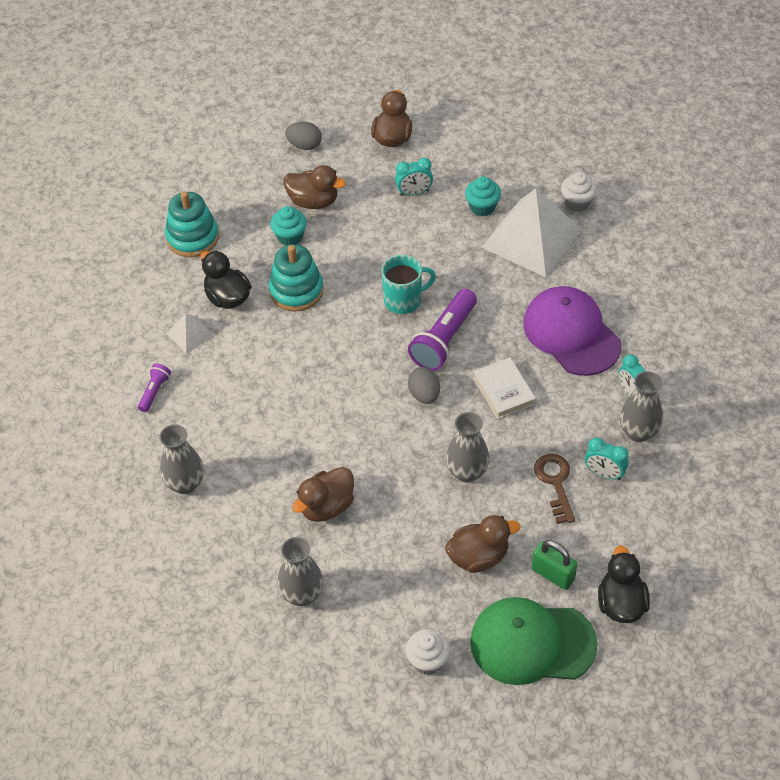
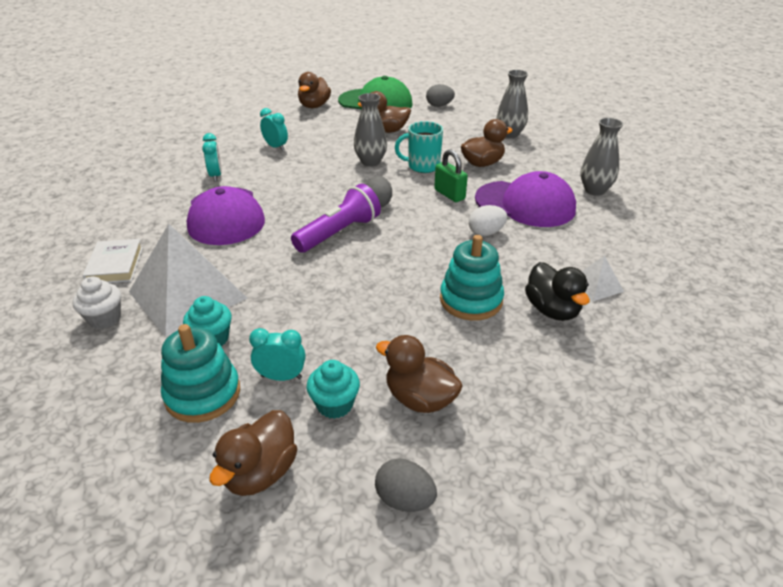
camera: 165 degrees left, 15 degrees down
purple flashlight [138,363,171,412] -> none
turquoise stacking toy [165,191,219,257] -> turquoise stacking toy moved to [161,324,240,423]
turquoise cupcake [270,206,307,246] -> turquoise cupcake moved to [307,360,360,419]
turquoise mug [382,255,436,314] -> turquoise mug moved to [395,121,443,173]
white cupcake [406,629,450,675] -> grey egg [426,84,455,107]
white book [473,358,536,419] -> white book moved to [83,239,143,283]
green padlock [532,540,577,590] -> green padlock moved to [434,149,468,202]
brown key [534,454,575,524] -> none
black duck [598,545,650,623] -> brown duck [298,72,331,108]
grey vase [620,371,663,442] -> none
none -> white egg [469,205,507,236]
none -> purple cap [475,171,576,227]

